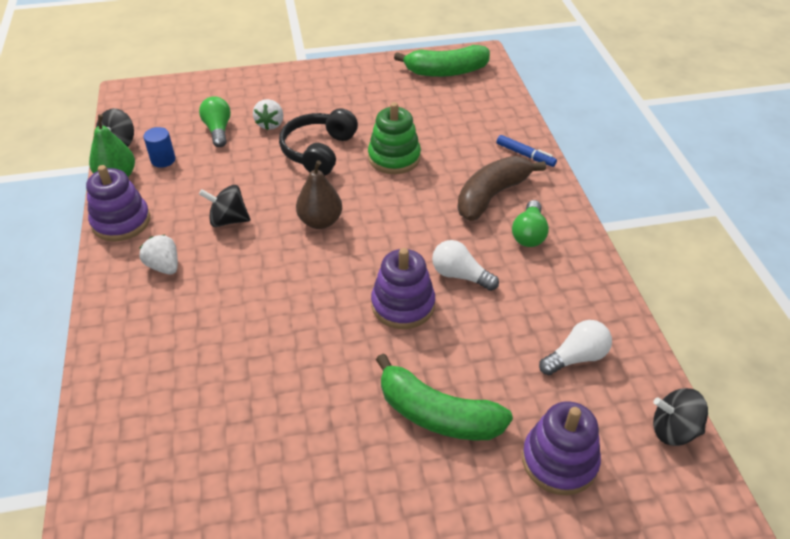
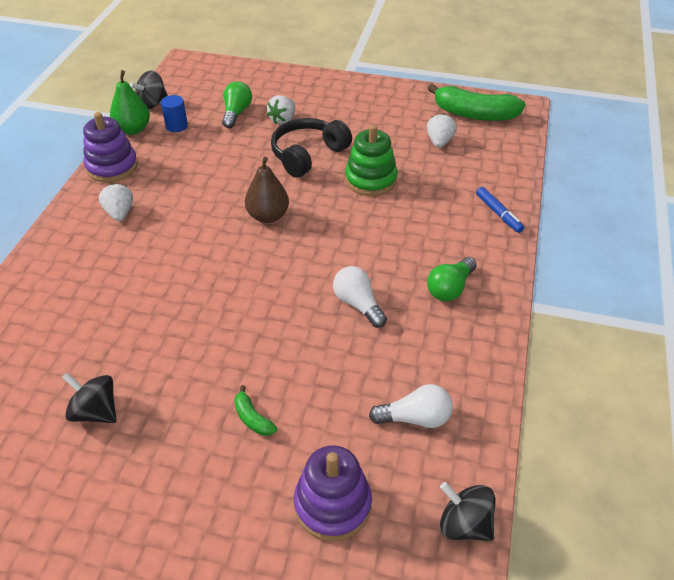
camera: 25 degrees right, 0 degrees up
black spinning top [199,185,250,227] -> black spinning top moved to [62,372,117,423]
purple stacking toy [371,248,435,329] -> none
green banana [376,353,513,440] -> green banana [234,385,277,436], size x0.45
brown banana [457,156,546,221] -> none
none -> white strawberry [427,113,457,148]

